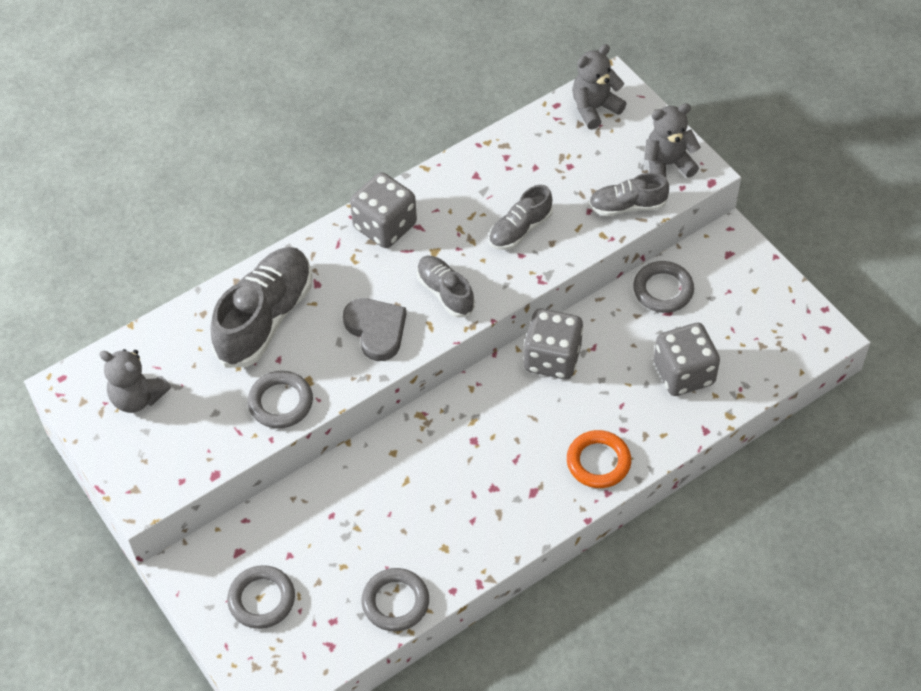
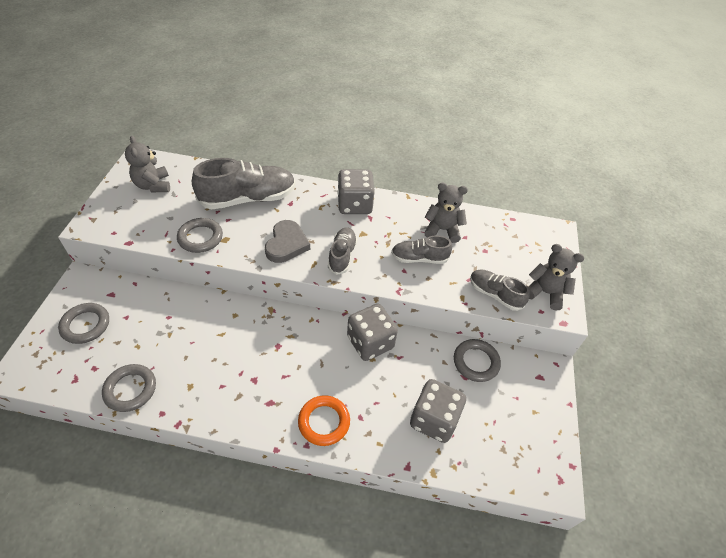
camera: 40 degrees right, 5 degrees down
grey teddy bear [572,44,627,129] -> grey teddy bear moved to [424,183,468,243]

